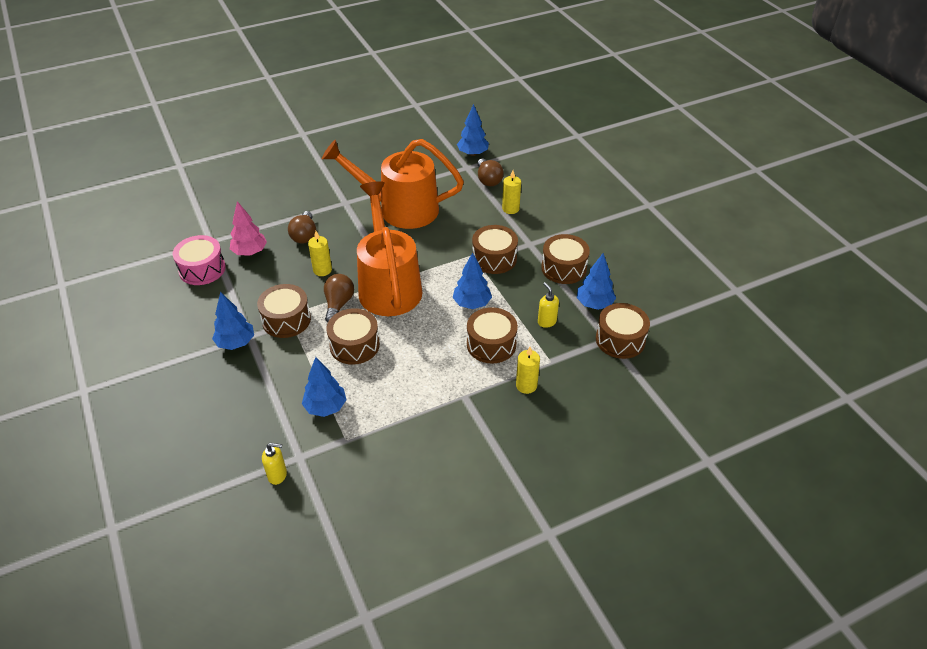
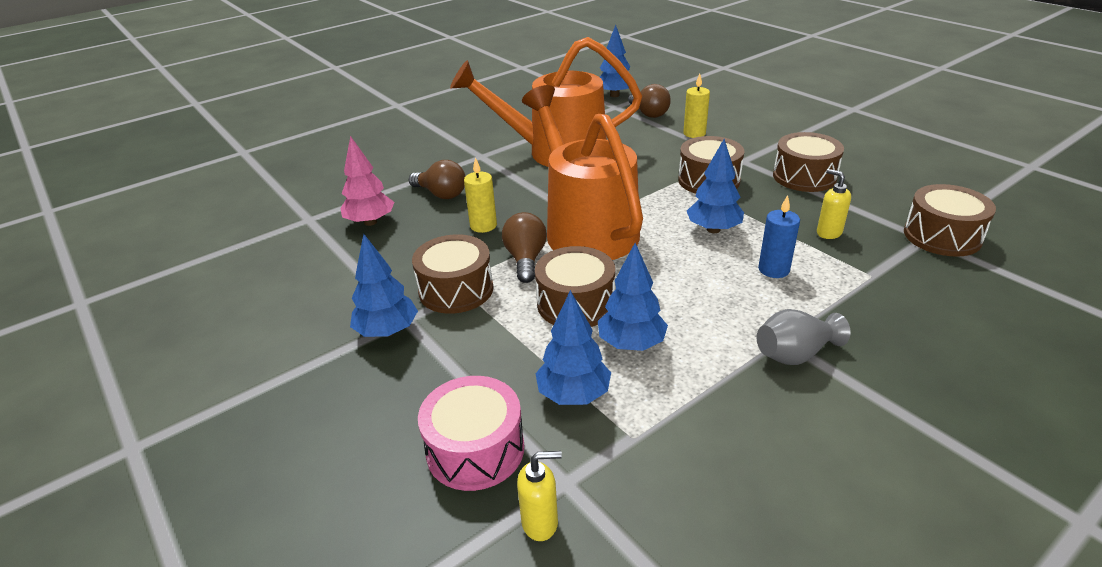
camera: 10 degrees left, 10 degrees down
pink drum [173,235,226,285] -> pink drum moved to [418,376,524,491]
brown light bulb [288,211,316,244] -> brown light bulb turned 45 degrees counterclockwise [409,160,465,199]
brown drum [467,307,518,364] -> blue candle [758,195,800,278]
yellow candle [516,347,540,394] -> none
blue tree [577,253,616,310] -> blue tree moved to [598,243,668,351]
none -> grey vase [757,309,850,365]

